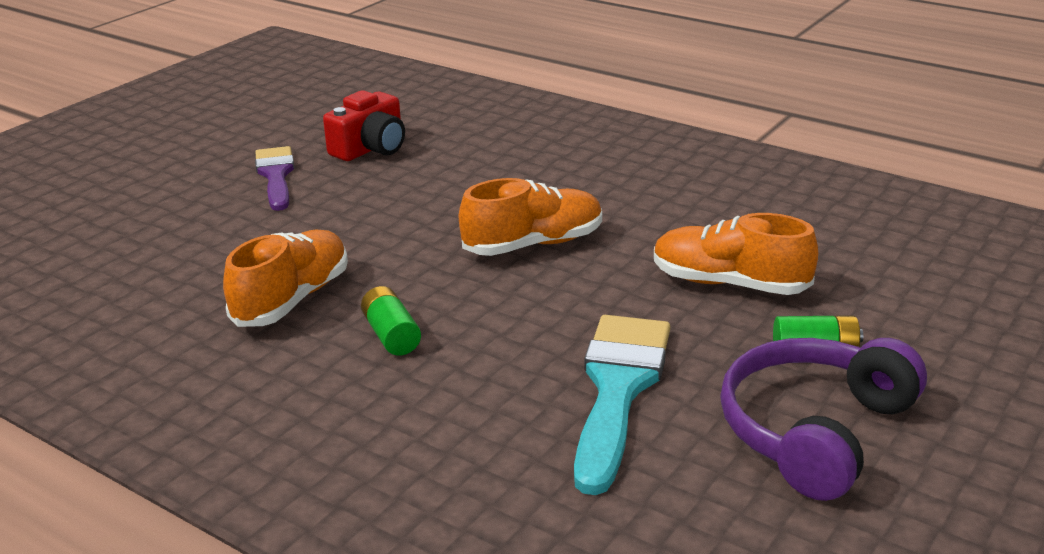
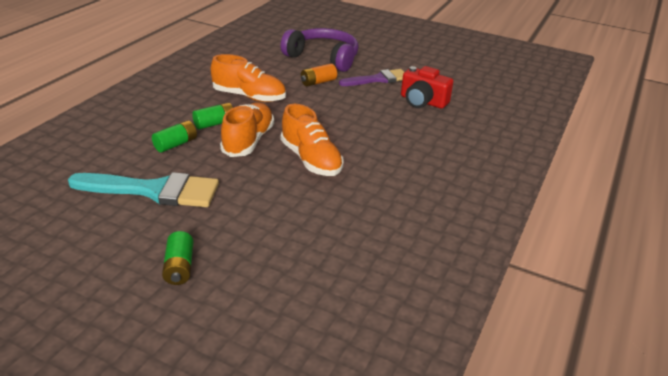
camera: 80 degrees right, 5 degrees up
orange shoe [654,213,818,295] -> orange shoe moved to [220,102,274,157]
purple headphones [720,338,927,501] -> purple headphones moved to [281,28,359,72]
none -> green battery [152,120,197,153]
none -> orange battery [301,63,337,87]

